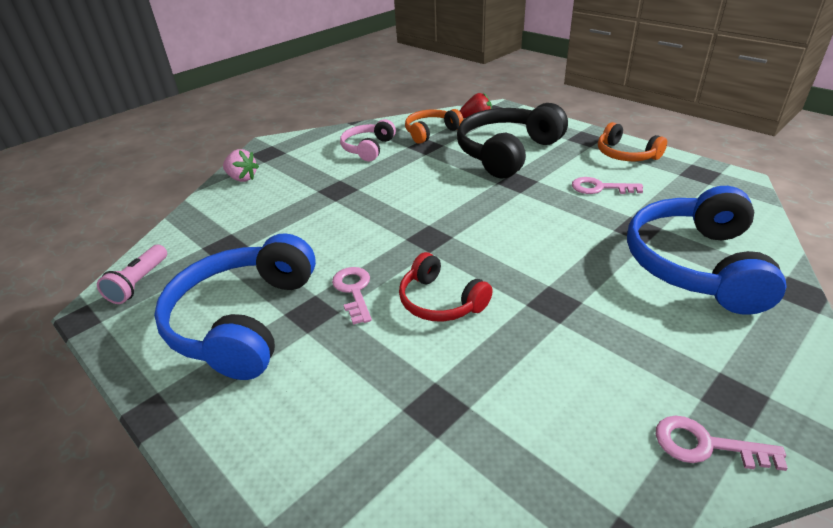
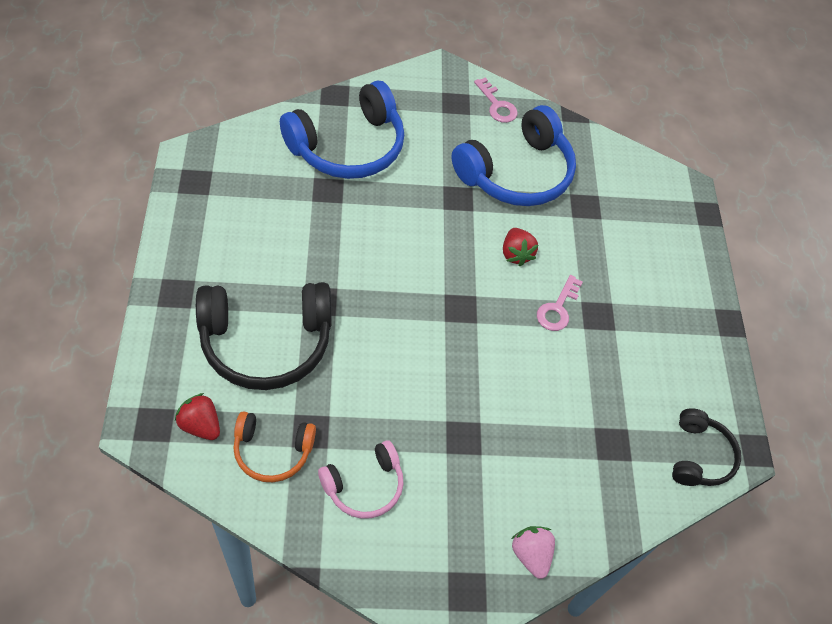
camera: 145 degrees left, 20 degrees up
pink flashlight [97,245,167,304] -> black headphones [672,408,741,486]
blue headphones [154,233,316,380] -> blue headphones moved to [451,105,576,206]
red headphones [399,252,493,322] -> red strawberry [503,228,538,266]
pink key [572,177,643,194] -> none
orange headphones [598,122,667,161] -> none

